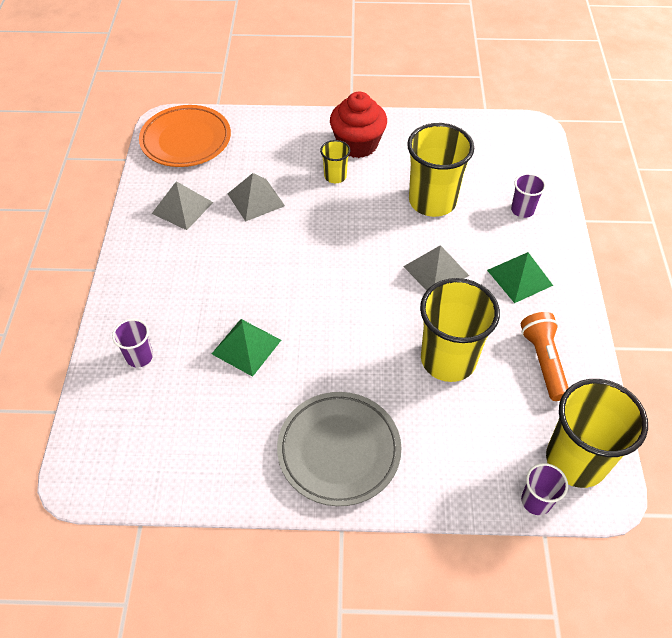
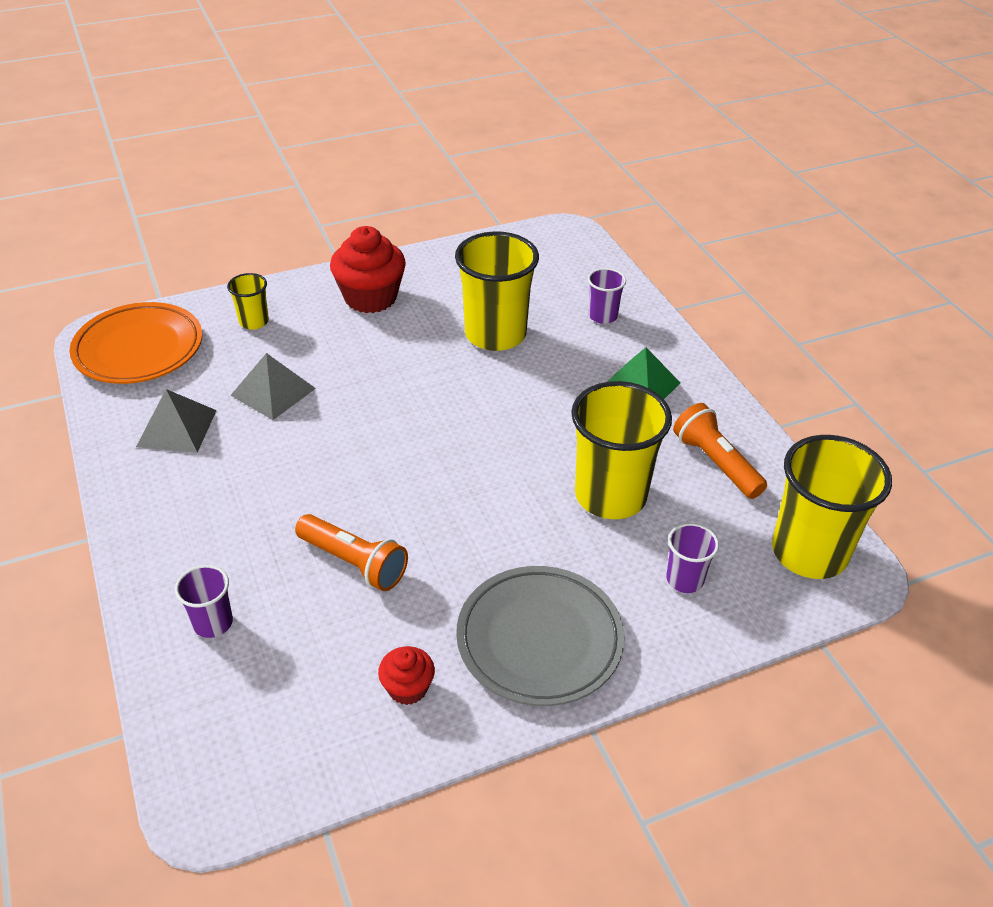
camera: 25 degrees left, 10 degrees down
green pyramid [212,319,281,377] -> orange flashlight [295,514,408,591]
yellow cup [320,140,350,183] -> yellow cup moved to [227,273,269,330]
grey pyramid [403,245,469,291] -> none
purple cup [521,463,568,515] -> purple cup moved to [667,523,719,593]
none -> red cupcake [378,646,435,705]

